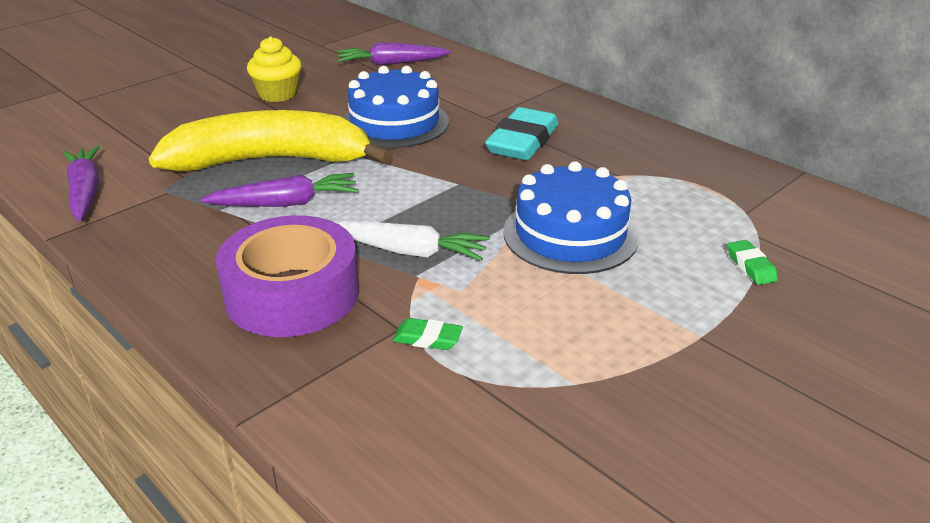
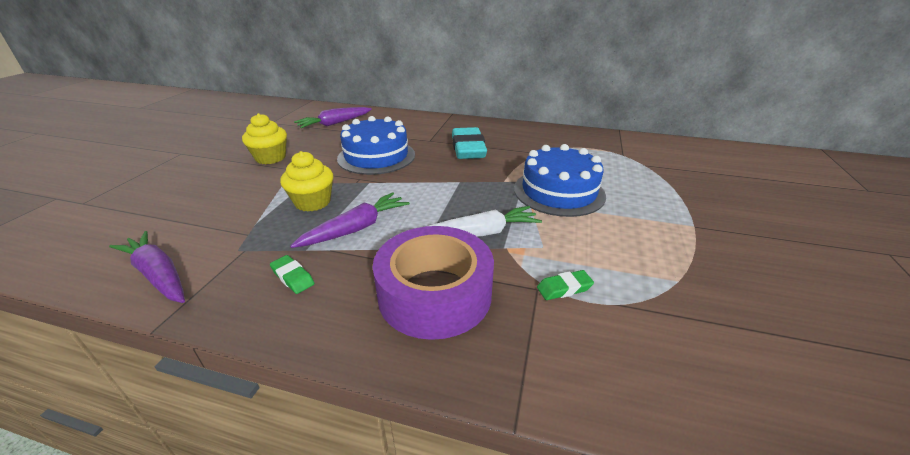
camera: 30 degrees left, 0 degrees up
yellow banana [149,110,393,171] -> yellow cupcake [280,151,333,212]
green eraser [728,240,778,285] -> green eraser moved to [270,255,314,294]

